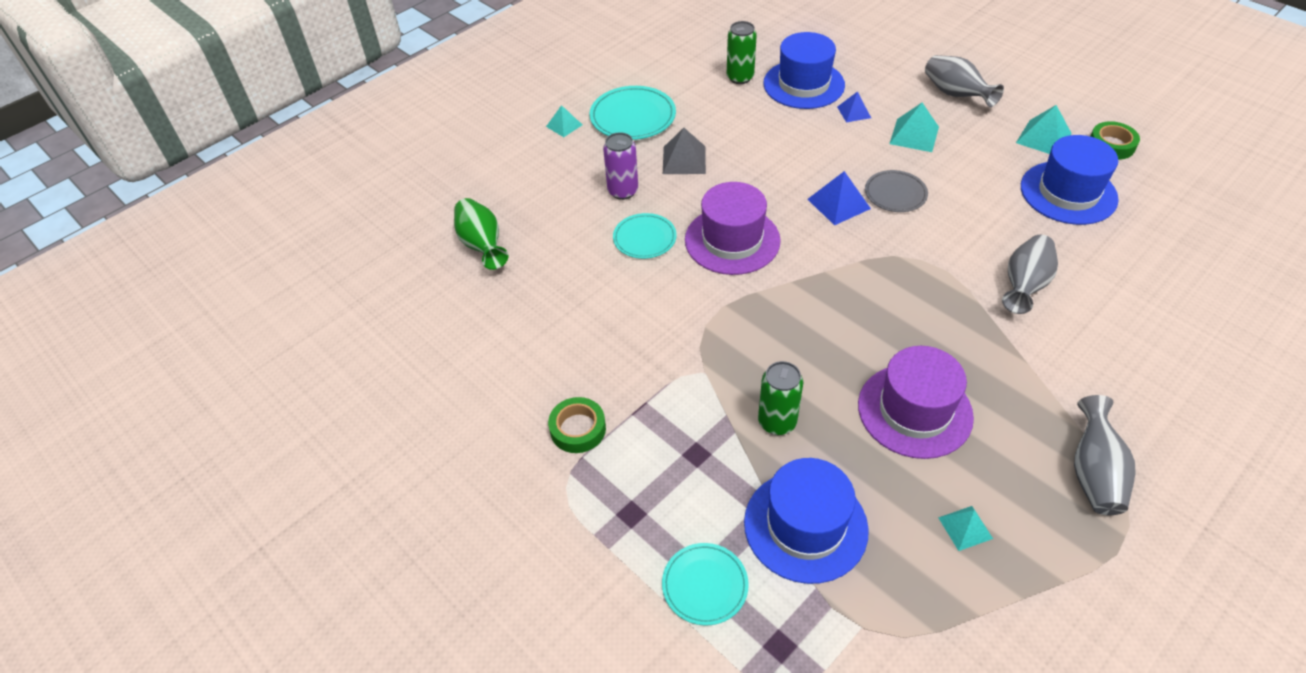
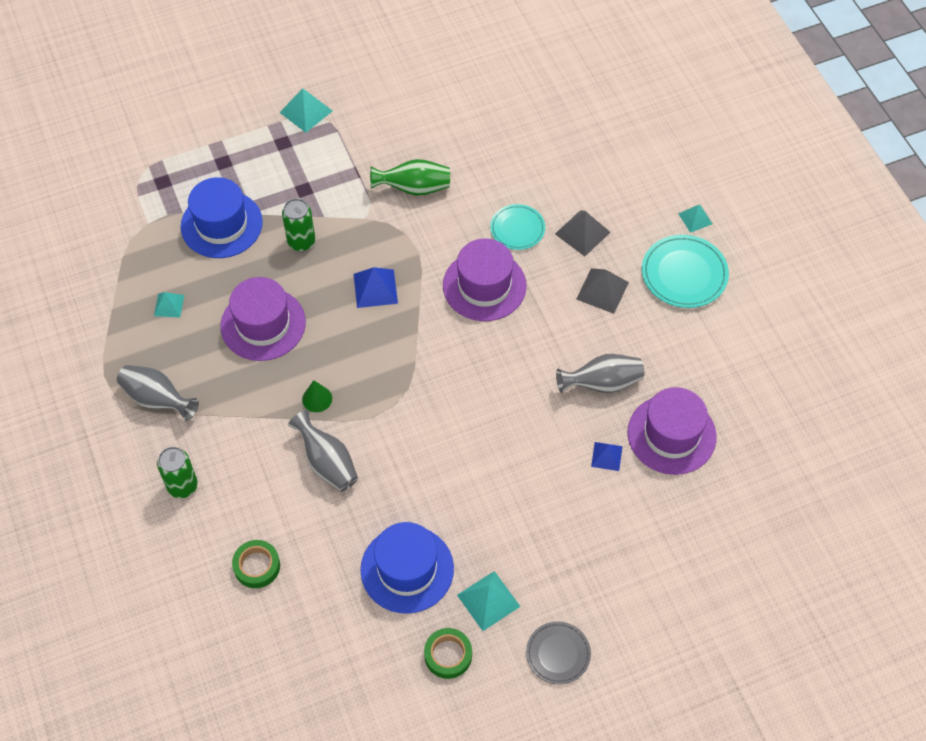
camera: 110 degrees right, 10 degrees up
green vase [454,198,508,270] -> green vase moved to [370,159,450,196]
green tape [548,397,606,453] -> green tape moved to [232,540,280,588]
purple can [603,132,638,200] -> grey pyramid [555,210,611,256]
turquoise plate [662,543,749,626] -> none
green can [727,21,757,84] -> green can moved to [157,447,198,498]
blue hat [763,32,845,109] -> purple hat [628,387,717,475]
blue pyramid [808,171,871,225] -> blue pyramid moved to [354,267,398,308]
grey plate [865,170,928,212] -> grey plate moved to [526,622,591,684]
turquoise pyramid [889,103,939,152] -> turquoise pyramid moved to [279,88,332,133]
grey vase [925,55,1004,107] -> grey vase moved to [556,354,644,393]
none -> green cone [302,380,332,412]

